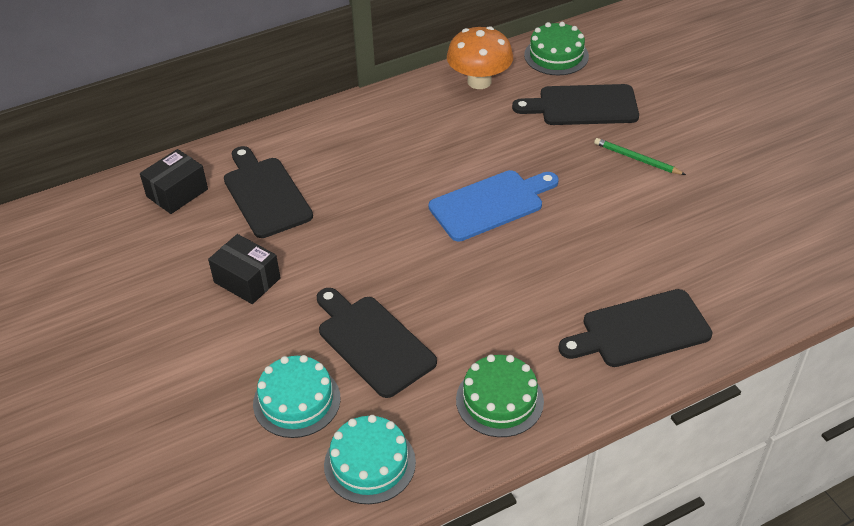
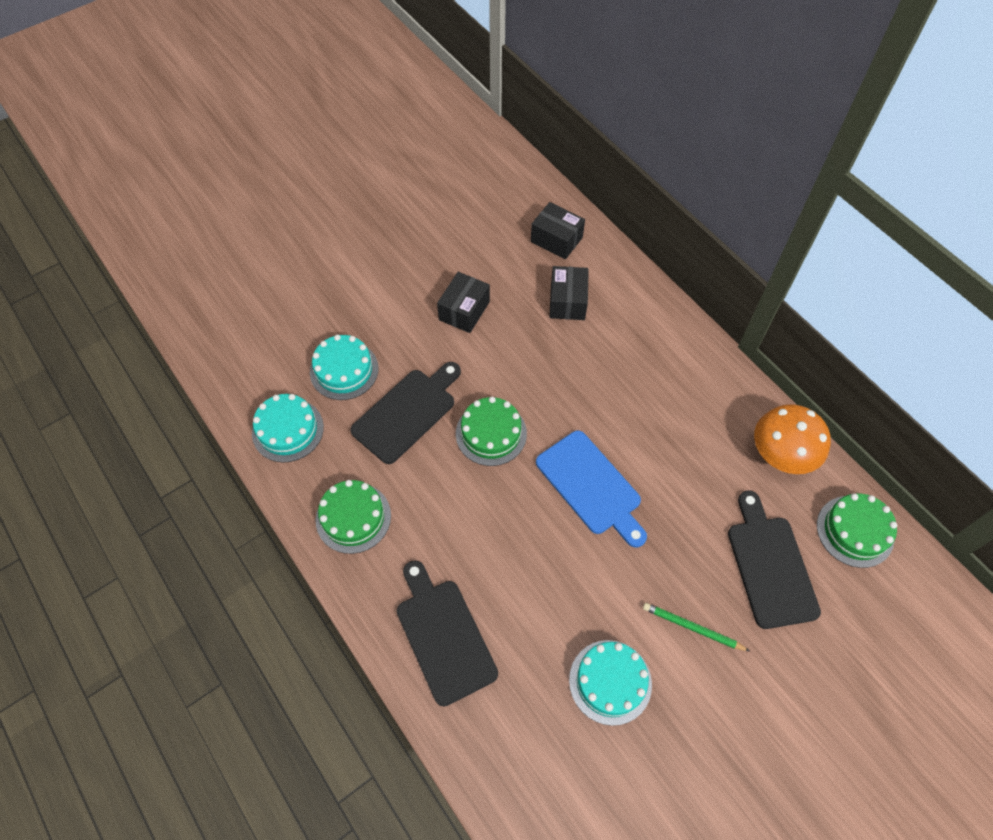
camera: 80 degrees right, 15 degrees up
black cutting board [224,146,313,238] -> black box [549,266,589,320]
green pencil [594,138,686,175] -> green pencil turned 90 degrees counterclockwise [643,603,750,651]
none -> green cake [456,397,527,466]
none -> turquoise cake [569,640,652,726]

